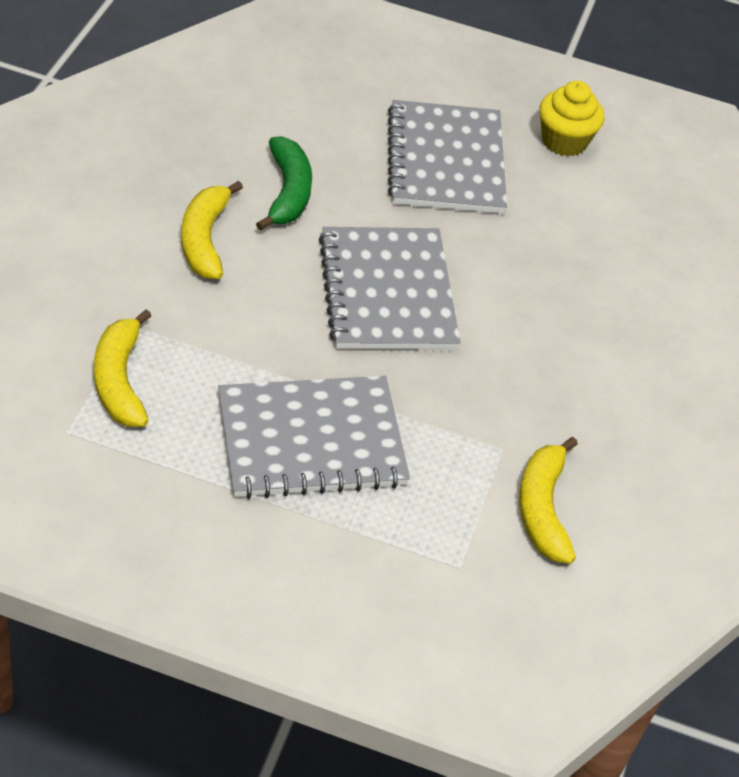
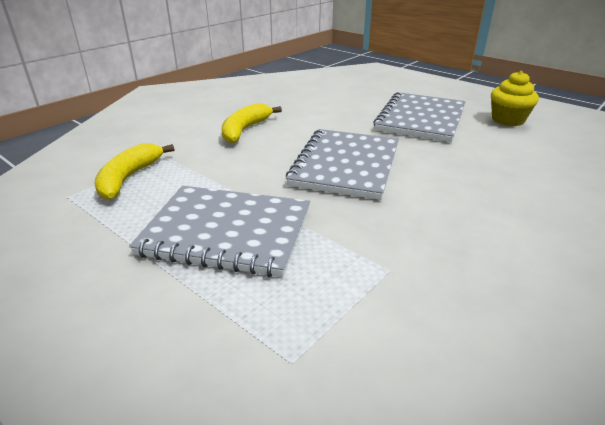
camera: 30 degrees right, 15 degrees down
green banana [256,136,312,231] -> none
yellow banana [519,437,578,564] -> none

